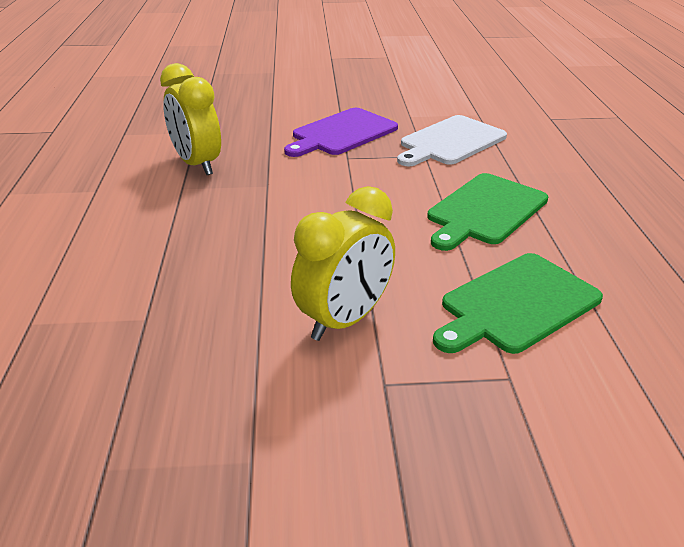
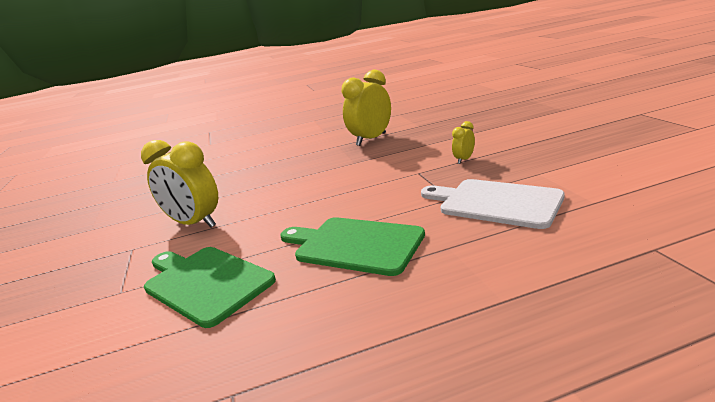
camera: 80 degrees right, 10 degrees down
purple cutting board [284,108,398,157] -> yellow clock [452,121,475,164]

